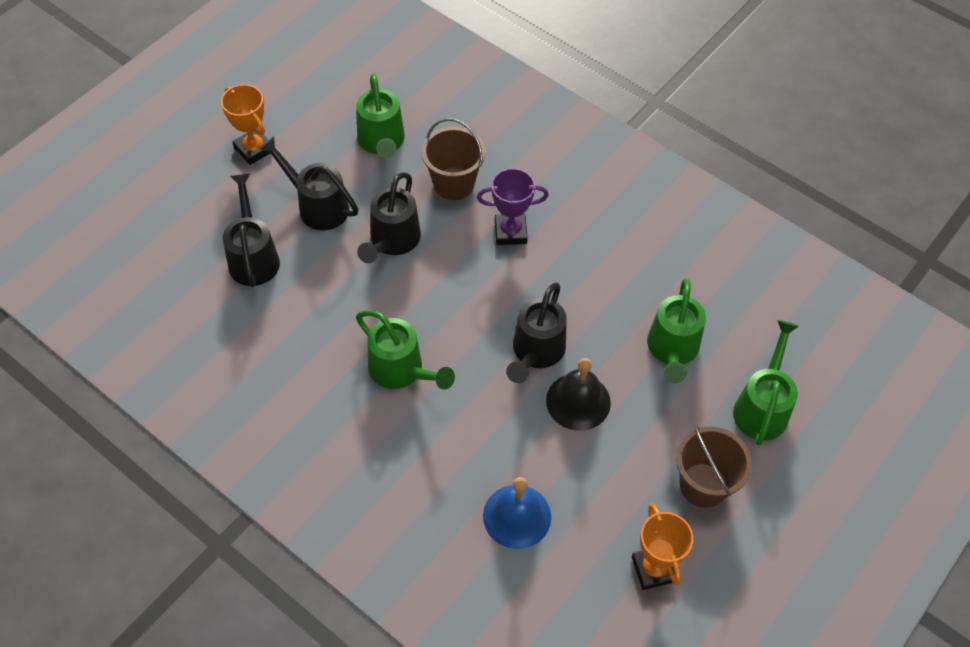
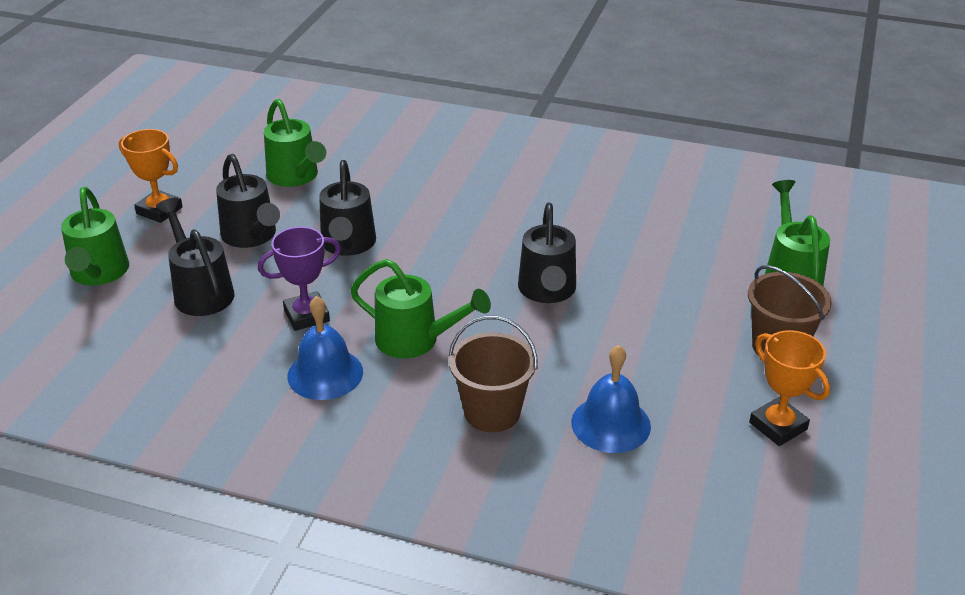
camera: 20 degrees left, 20 degrees down
black watering can [259,136,358,231] -> black watering can turned 135 degrees counterclockwise [216,154,280,248]
brown bucket [421,118,485,200] -> brown bucket moved to [449,316,538,432]
purple trophy [477,168,549,245] -> purple trophy moved to [258,227,341,331]
black bell [546,358,611,431] -> none
green watering can [647,278,706,383] -> green watering can moved to [61,187,129,286]
none -> blue bell [287,296,363,400]

